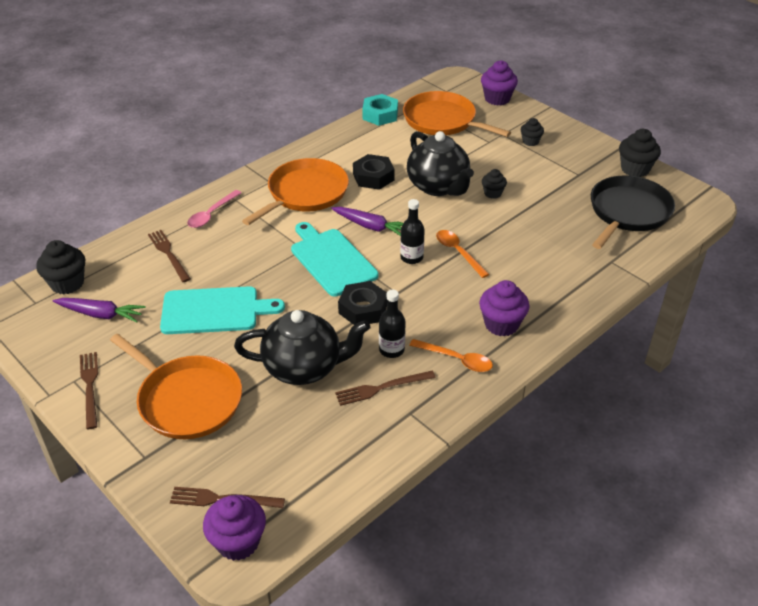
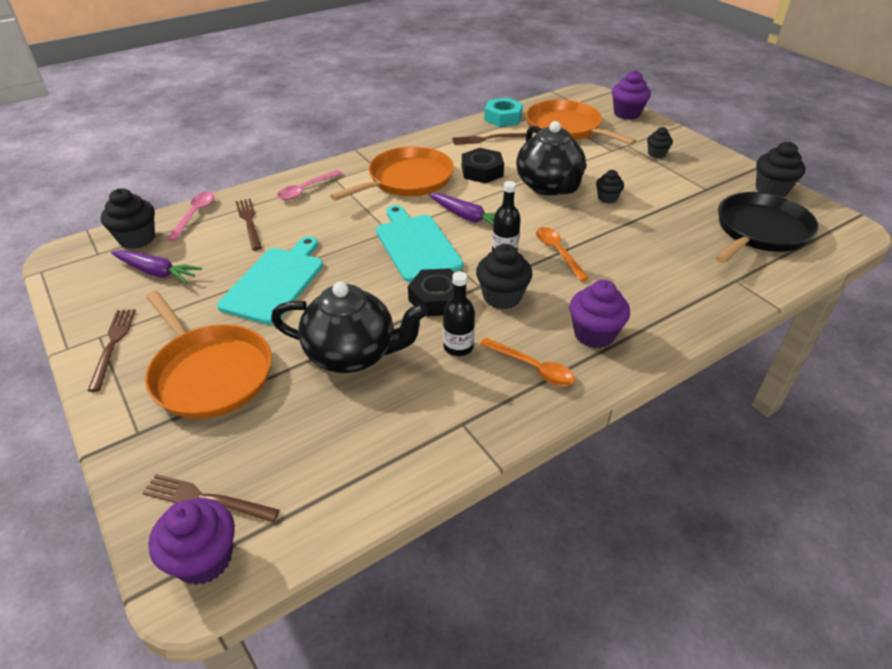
camera: 10 degrees right, 0 degrees up
turquoise cutting board [160,286,285,334] -> turquoise cutting board turned 75 degrees counterclockwise [217,236,323,325]
brown fork [335,370,436,406] -> brown fork moved to [452,133,526,145]
none -> pink spoon [167,192,214,241]
none -> black cupcake [476,244,532,309]

